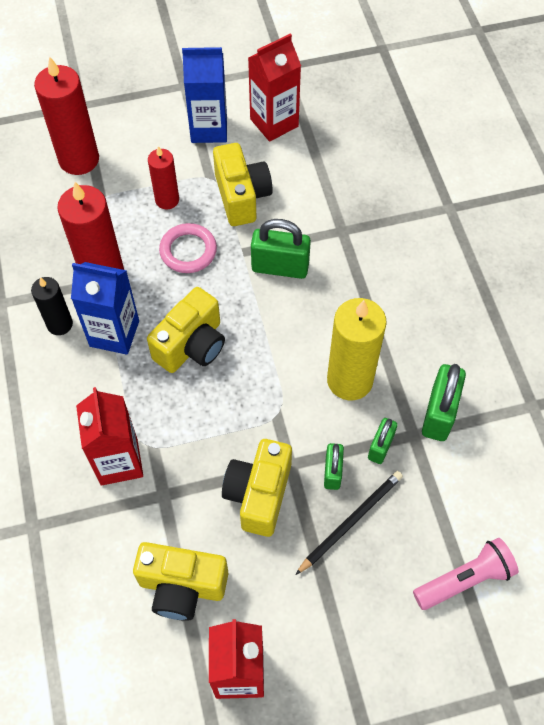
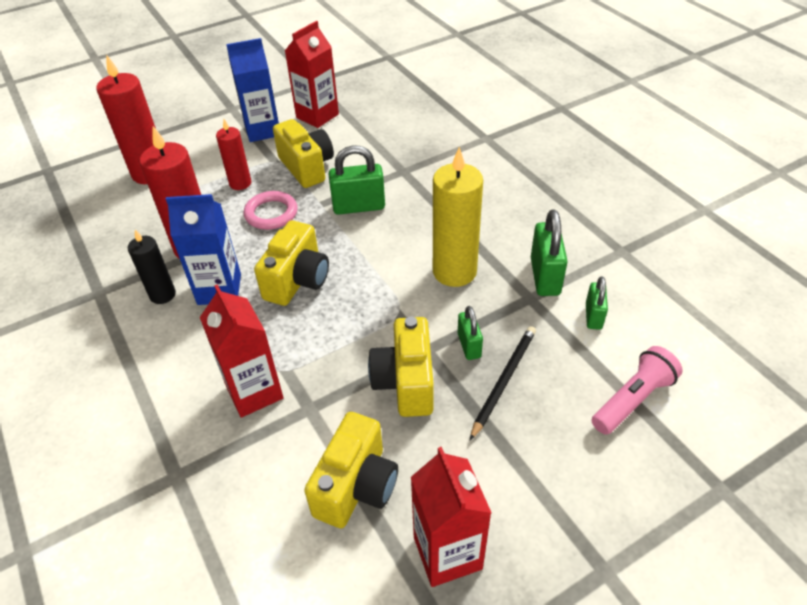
camera: 15 degrees left, 15 degrees down
yellow camera [133,542,228,621] -> yellow camera turned 60 degrees counterclockwise [304,412,398,528]
green padlock [368,418,398,464] -> green padlock moved to [586,276,608,330]

